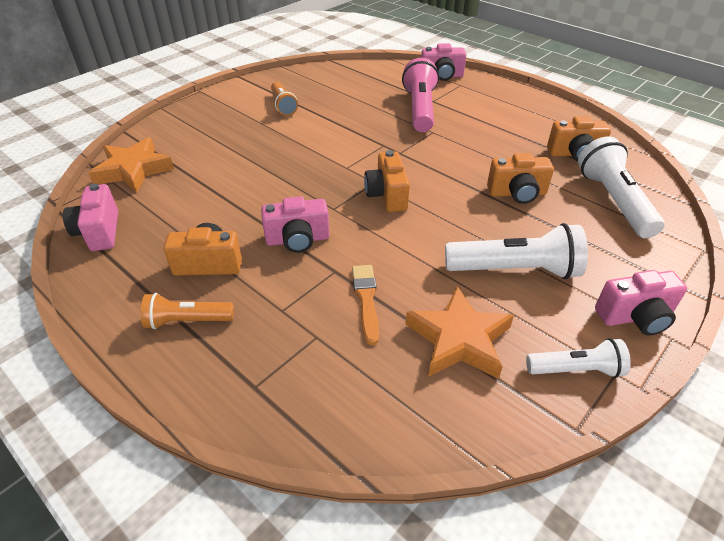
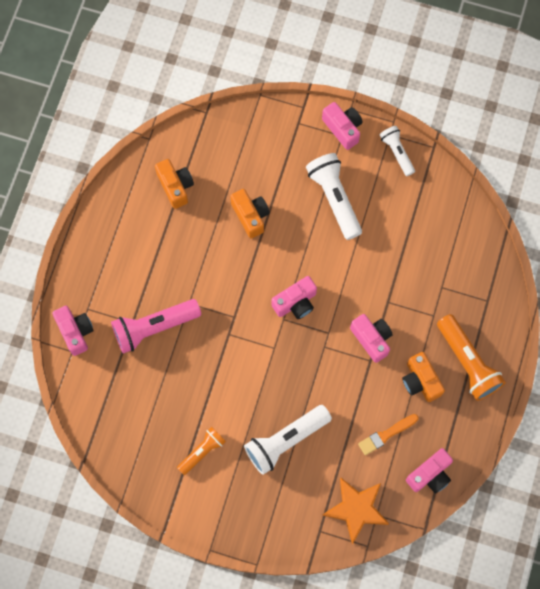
camera: 115 degrees left, 30 degrees up
orange flashlight [141,293,234,329] -> orange flashlight [437,314,506,401], size x1.67
orange brush [352,265,379,345] -> orange brush moved to [358,414,419,455]
orange camera [364,150,410,212] -> pink camera [271,276,317,319]
orange star [406,286,514,379] -> none
white flashlight [578,136,665,238] -> white flashlight moved to [244,405,332,475]

